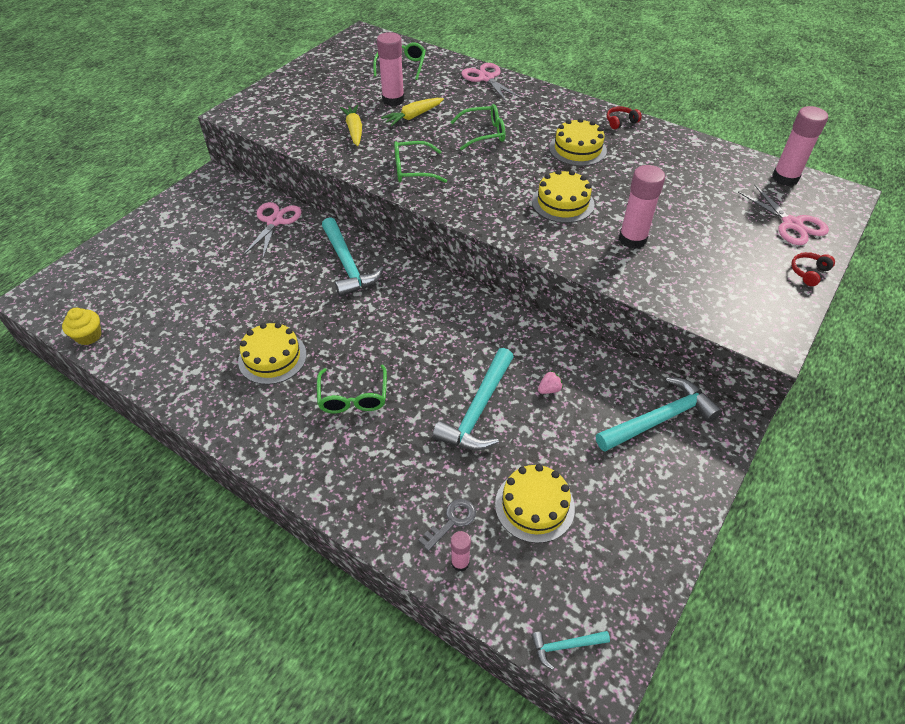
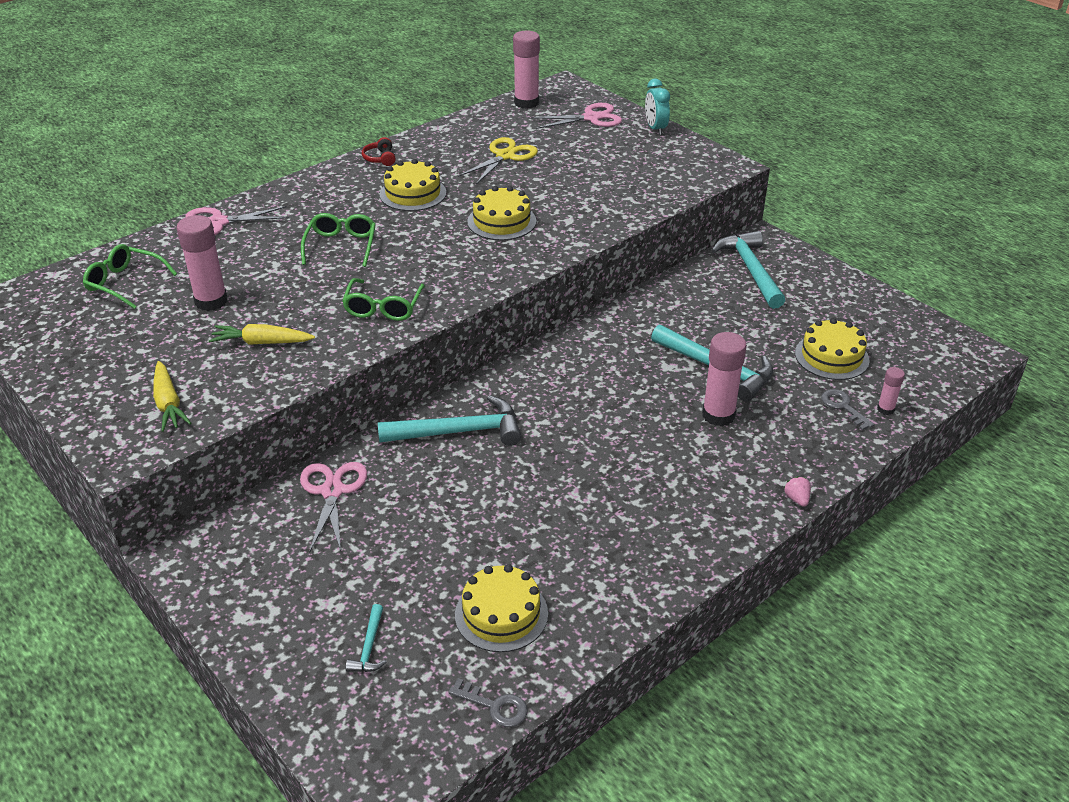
camera: 75 degrees left, 10 degrees down
yellow cupcake [62,308,101,345] -> grey key [448,678,528,727]
yellow cake [238,322,307,385] -> yellow cake moved to [455,564,548,652]
pink scissors [243,202,301,258] -> pink scissors turned 60 degrees clockwise [300,462,367,552]
green glasses [317,365,387,413] -> none
yellow carrot [381,98,444,126] -> yellow carrot moved to [153,361,191,432]
turquoise hammer [531,631,610,670] -> turquoise hammer moved to [346,604,387,672]
pink strawberry [538,371,563,394] -> pink strawberry moved to [784,476,811,507]
pink glue stick [619,165,665,249] -> pink glue stick moved to [702,332,747,426]
red headphones [791,252,835,286] -> turquoise clock [645,79,670,135]
none -> yellow scissors [458,137,538,184]

